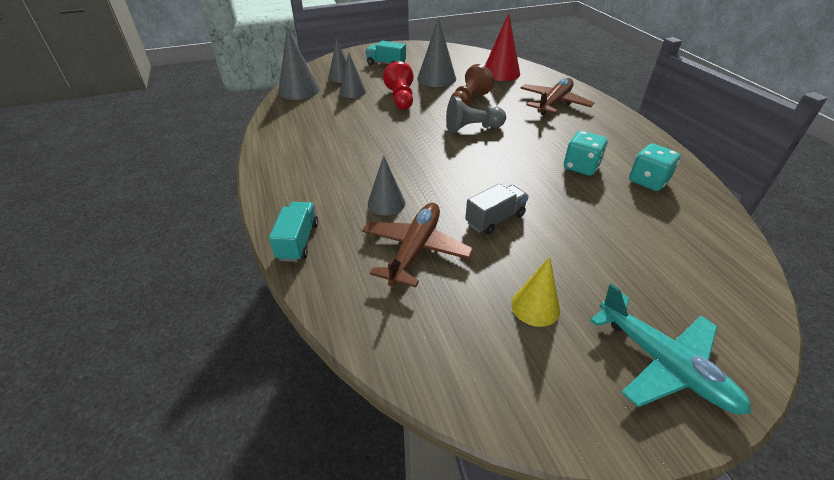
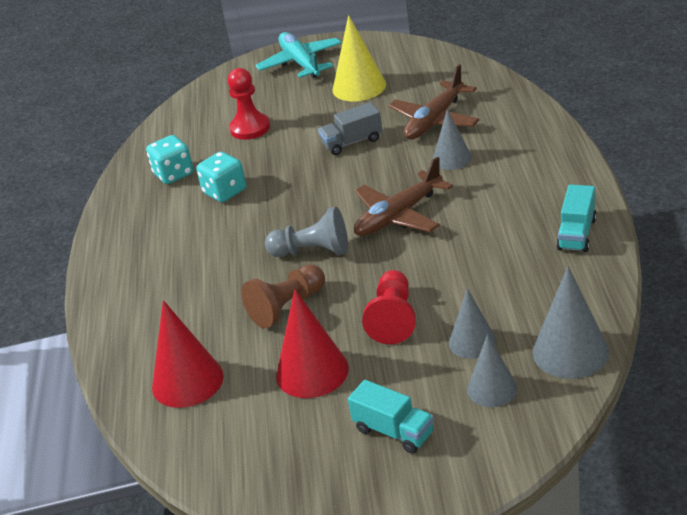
camera: 160 degrees left, 5 degrees down
turquoise truck [269,202,318,262] -> turquoise truck moved to [556,185,597,252]
grey cone [417,17,456,87] -> red cone [276,289,349,398]
yellow cone [511,257,560,327] -> yellow cone [333,15,386,102], size x1.53
brown plane [520,78,594,115] -> brown plane moved to [354,157,453,236]
none -> red pawn [227,68,270,140]

